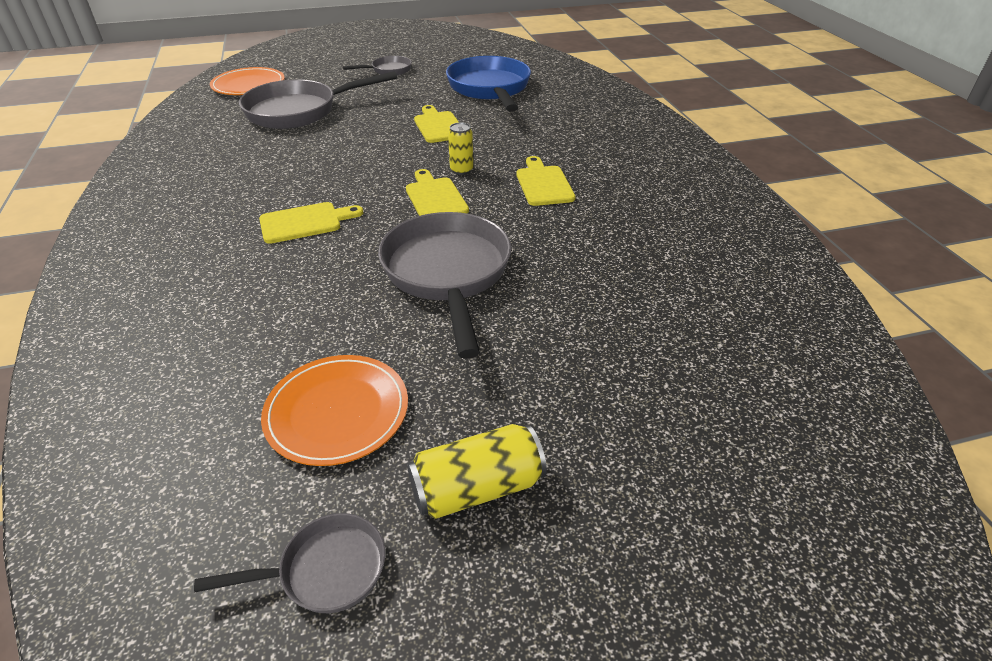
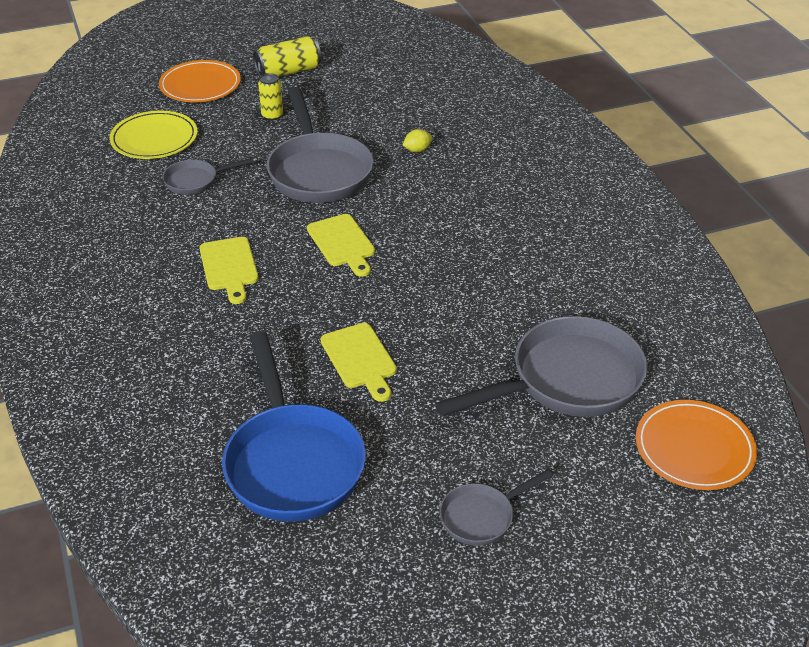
camera: 175 degrees right, 0 degrees up
grey pan [194,513,385,613] -> grey pan moved to [162,158,254,195]
yellow cutting board [259,202,363,244] -> none
orange plate [261,355,408,466] -> orange plate moved to [159,60,241,102]
yellow can [448,122,473,175] -> yellow can moved to [258,73,283,121]
none -> yellow plate [110,111,198,159]
none -> yellow lemon [403,129,432,152]

